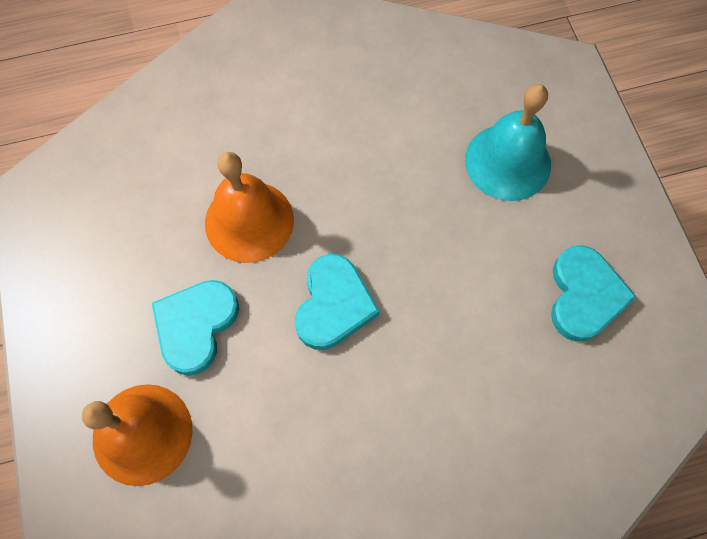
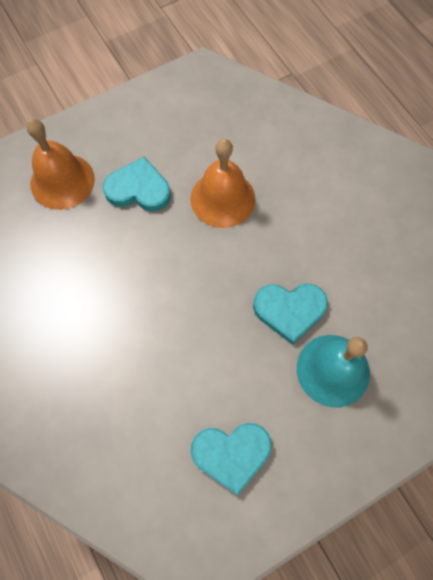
camera: 75 degrees right, 0 degrees up
turquoise heart [295,254,380,350] -> turquoise heart moved to [253,283,328,345]

